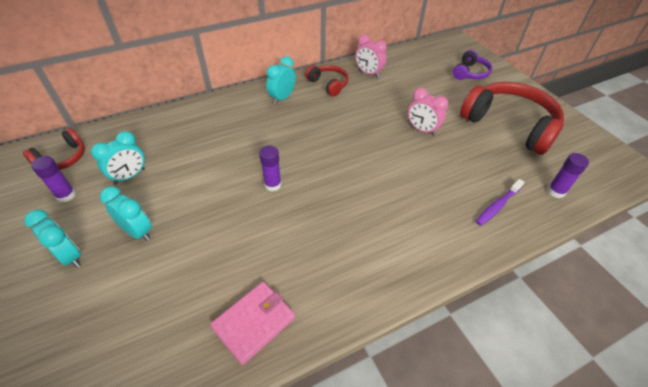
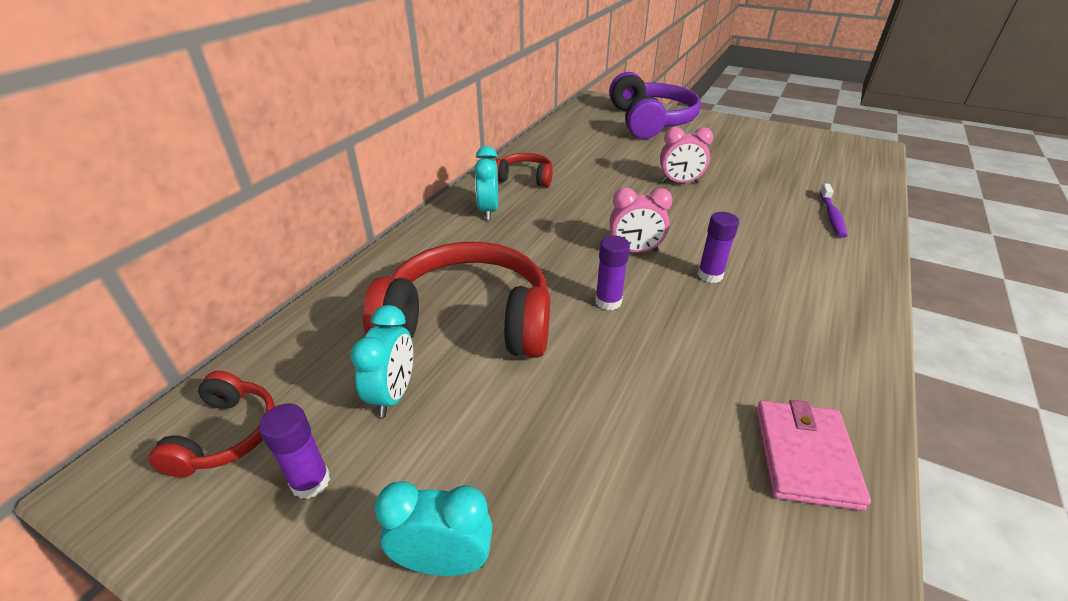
camera: 35 degrees left, 10 degrees down
turquoise clock [100,186,152,241] -> none
pink clock [355,34,387,78] -> pink clock moved to [610,187,673,252]
purple headphones [453,50,492,80] -> purple headphones [609,72,701,139], size x1.99
red headphones [460,82,564,155] -> red headphones moved to [363,242,550,358]
purple glue stick [547,153,589,198] -> purple glue stick moved to [697,212,739,283]

